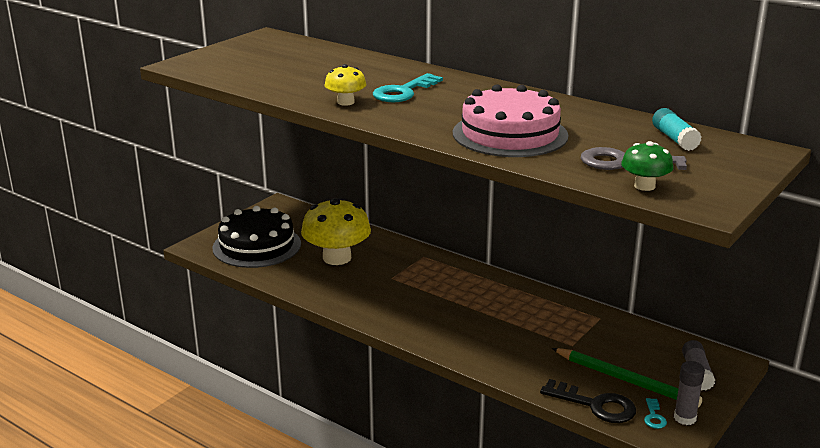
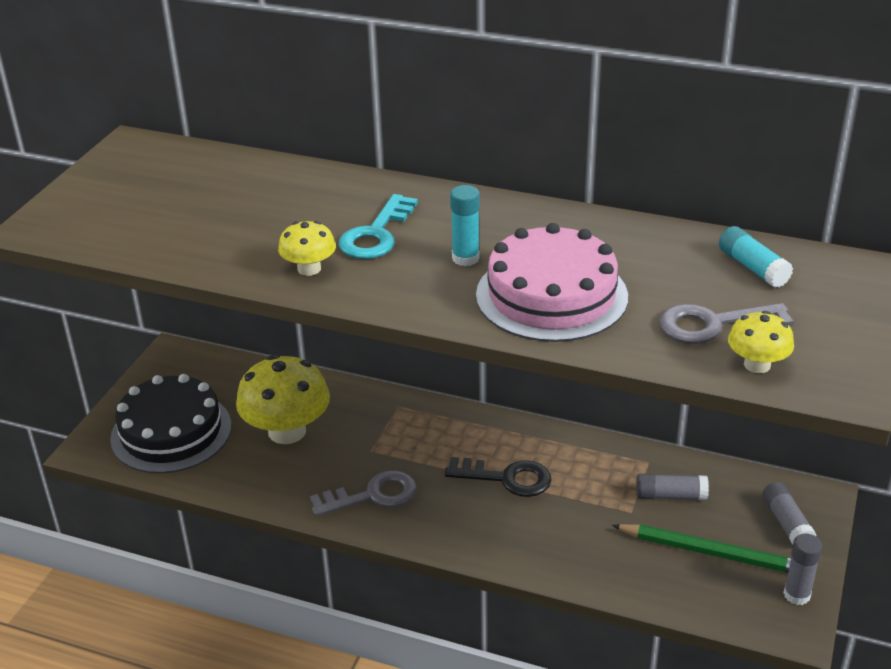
camera: 15 degrees left, 10 degrees up
black key [540,379,636,423] -> black key moved to [445,457,552,497]
green mushroom [621,141,673,191] -> yellow mushroom [728,311,794,373]
turquoise key [644,398,667,429] -> none
none -> grey key [310,470,417,516]
none -> turquoise glue stick [450,185,480,266]
none -> grey glue stick [636,474,709,500]

